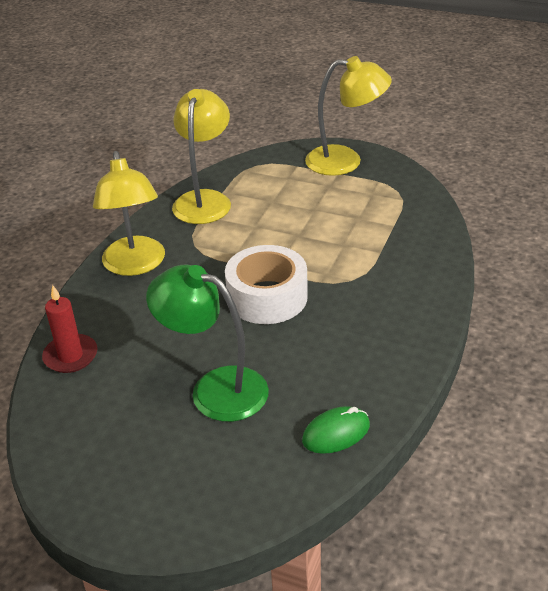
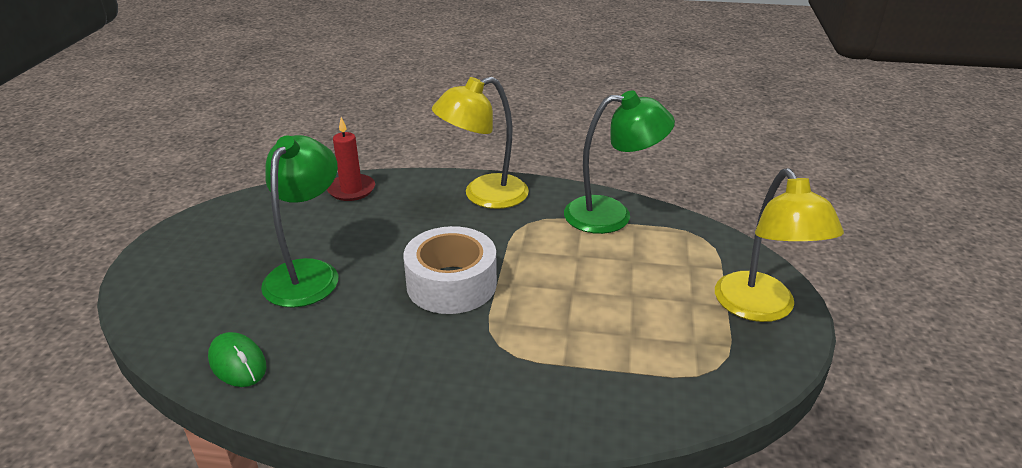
camera: 75 degrees right, 5 degrees down
yellow lamp [172,89,231,224] -> green lamp [564,90,675,234]

